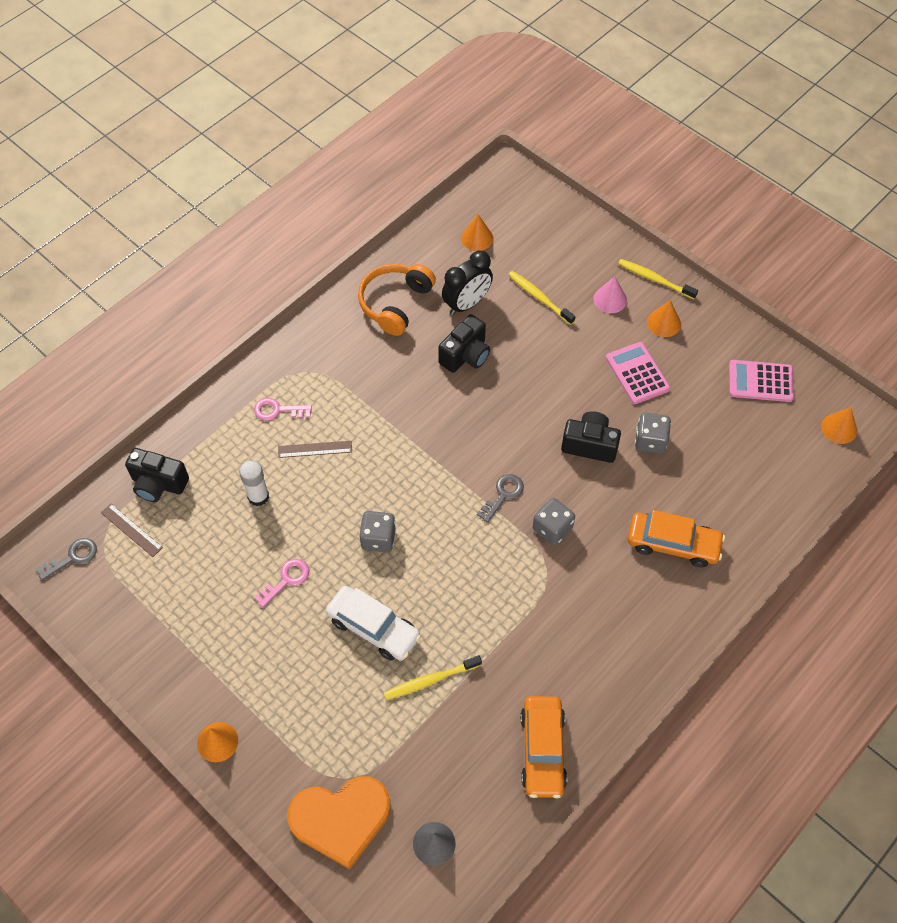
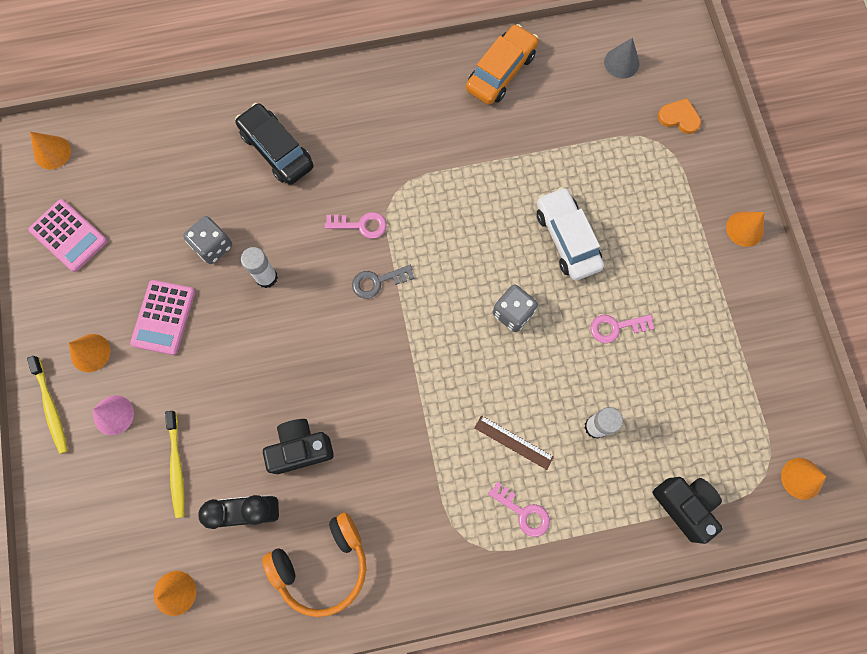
camera: 145 degrees left, 15 degrees up
grey key [36,538,97,581] -> orange cone [781,458,826,500]
brown ruler [101,504,163,557] -> none
orange heart [287,776,390,869] -> orange heart [658,98,701,134], size x0.48
yellow toothbrush [384,655,482,700] -> none
grey dice [533,498,575,545] -> pink key [325,212,387,239]
black camera [561,411,621,463] -> white glue stick [241,247,278,288]
orange car [628,510,725,567] -> black car [235,103,313,185]

